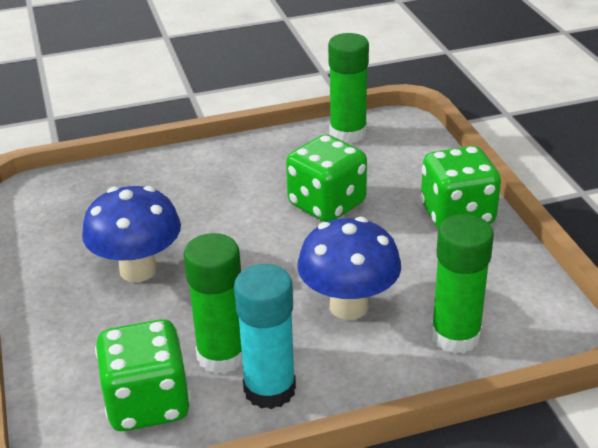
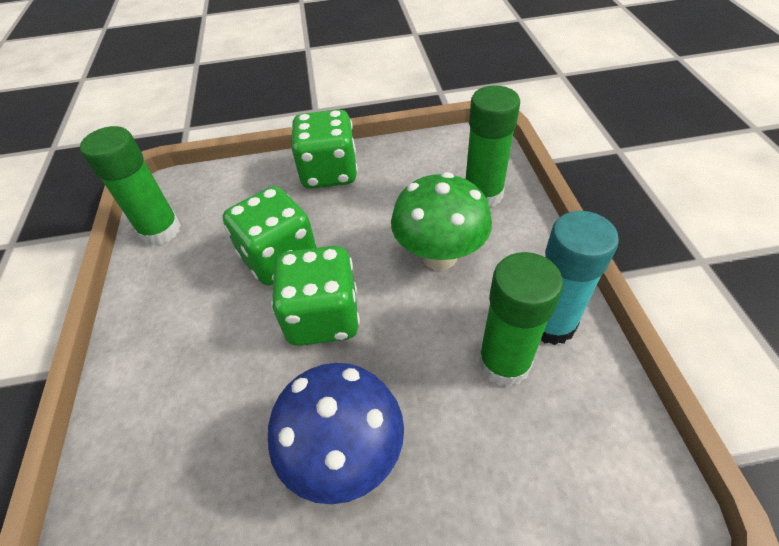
camera: 80 degrees left, 15 degrees up
green dice [95,319,191,431] -> green dice moved to [271,246,360,346]
blue mushroom [297,217,401,320] -> green mushroom [391,172,492,270]

